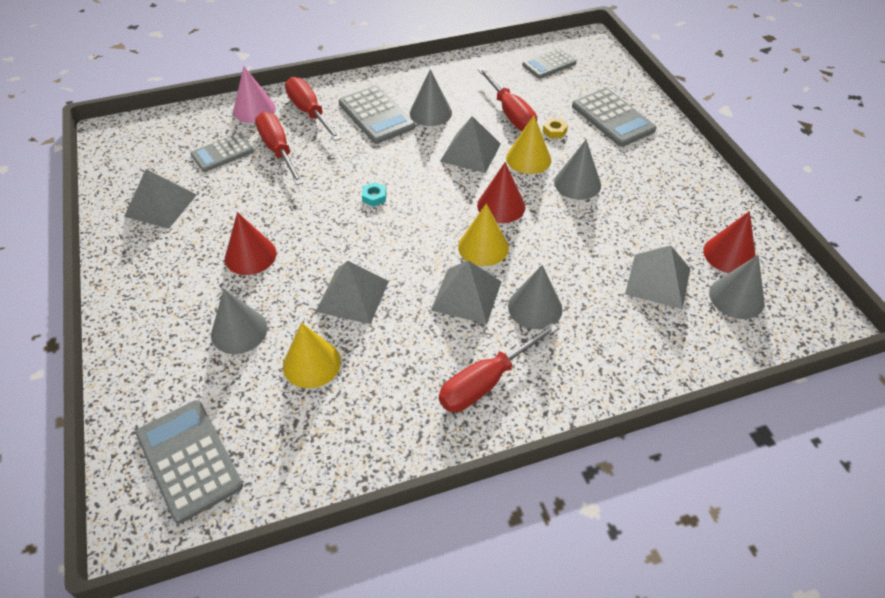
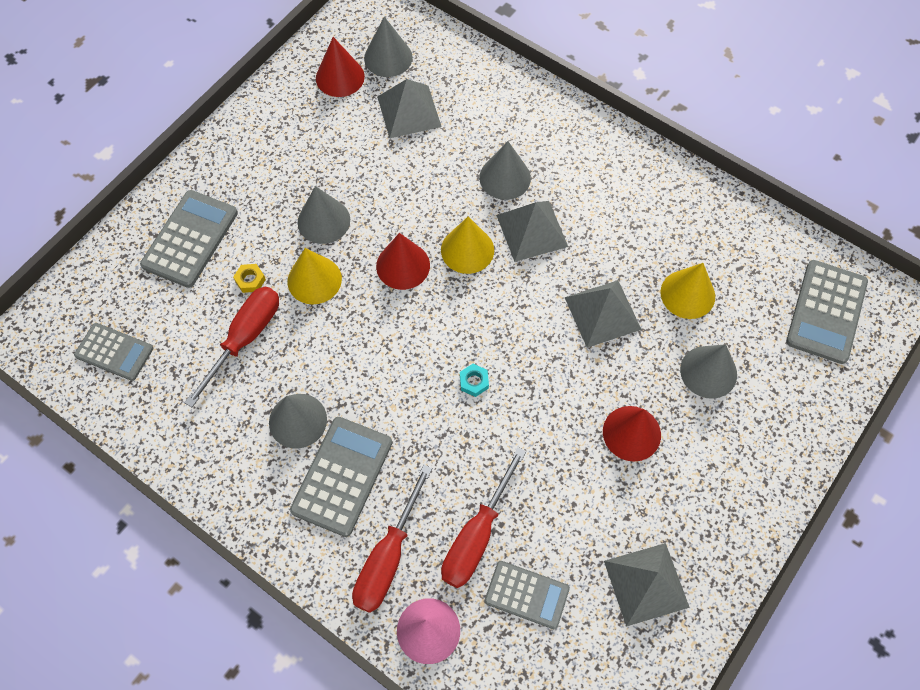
camera: 125 degrees left, 15 degrees up
red screwdriver [439,323,558,412] -> none
grey pyramid [440,116,501,173] -> none

